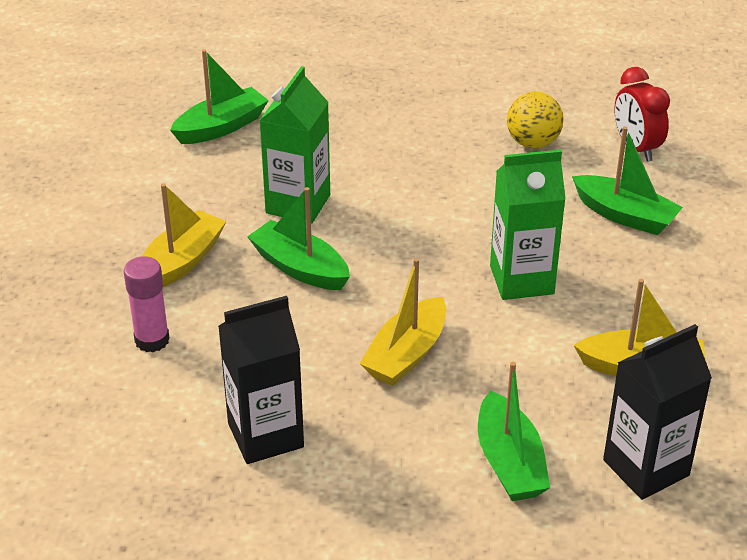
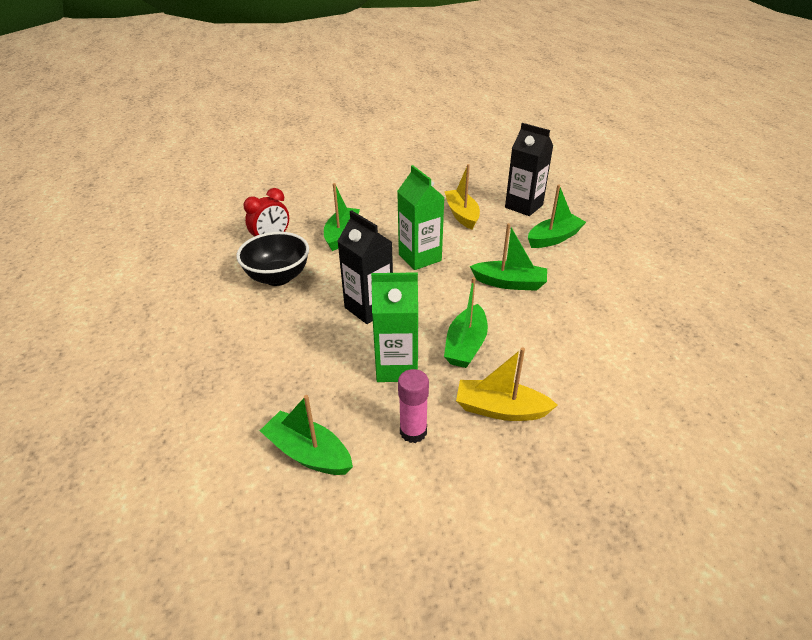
camera: 110 degrees left, 0 degrees up
pink glue stick [124,256,170,352] -> pink glue stick moved to [398,369,429,443]
black carton [218,296,304,464] -> black carton moved to [337,210,393,324]
yellow boat [360,258,446,386] -> green boat [470,223,547,291]
yellow ball [507,92,564,149] -> black bowl [236,232,309,286]

